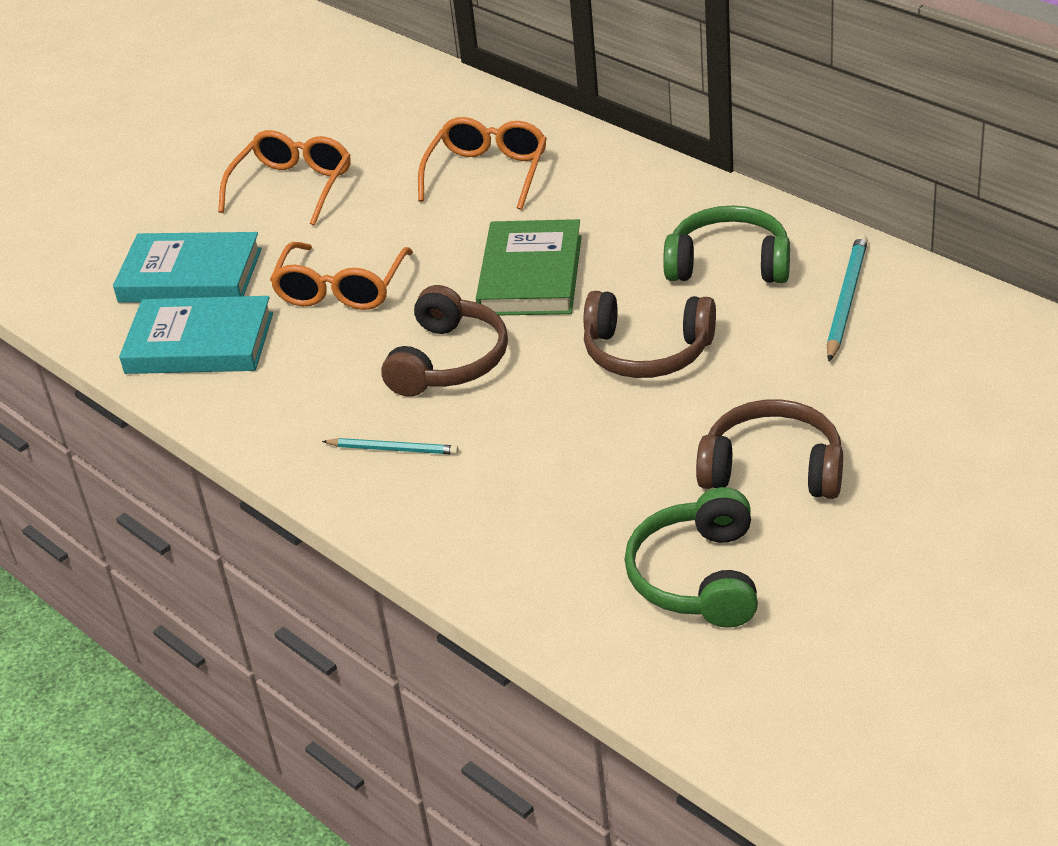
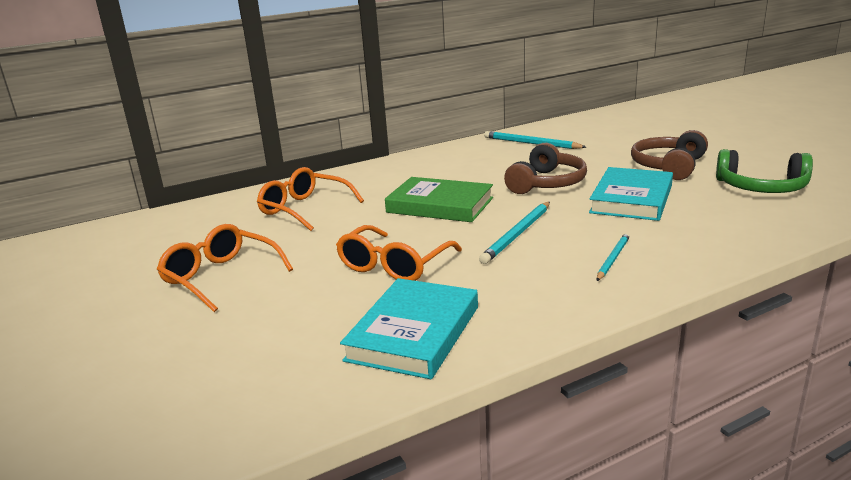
camera: 75 degrees left, 15 degrees down
turquoise book [113,232,262,303] -> turquoise book moved to [589,167,673,221]
orange glasses [270,242,413,310] -> orange glasses turned 90 degrees clockwise [336,225,462,281]
brown headphones [381,285,508,397] -> turquoise pencil [479,202,550,264]
green headphones [663,206,790,283] -> none

